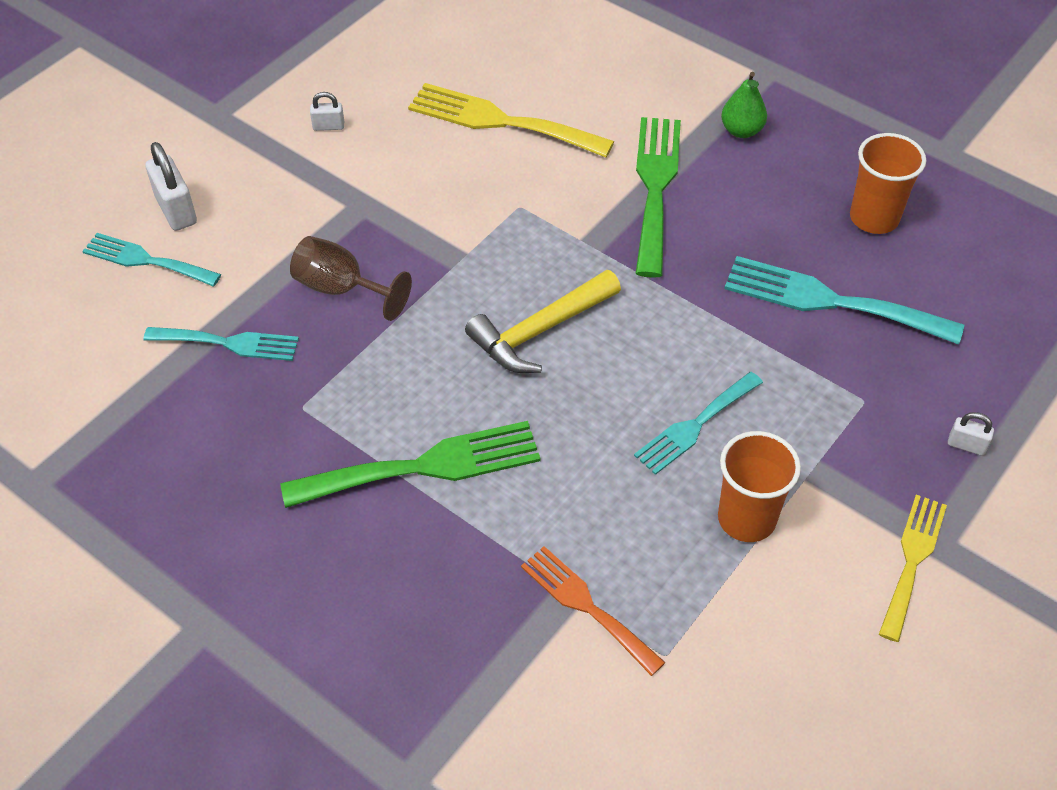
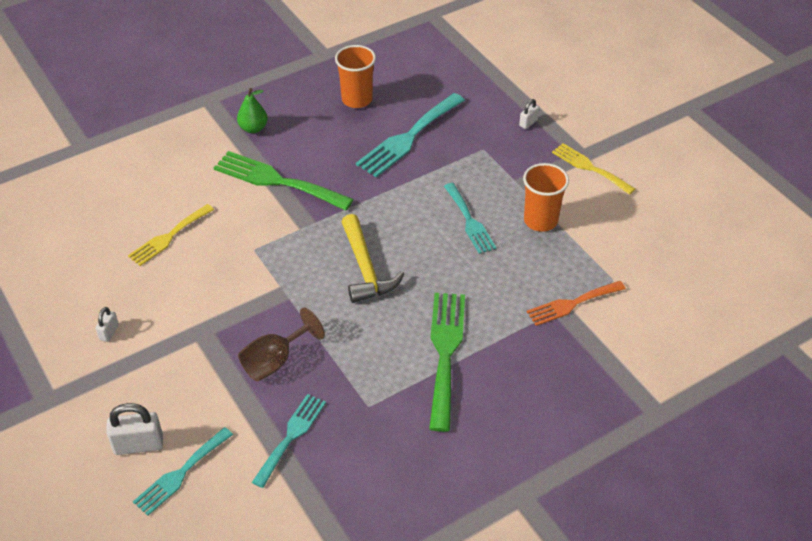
camera: 70 degrees left, 5 degrees down
yellow fork [408,83,614,157] -> yellow fork [128,204,214,266], size x0.64

